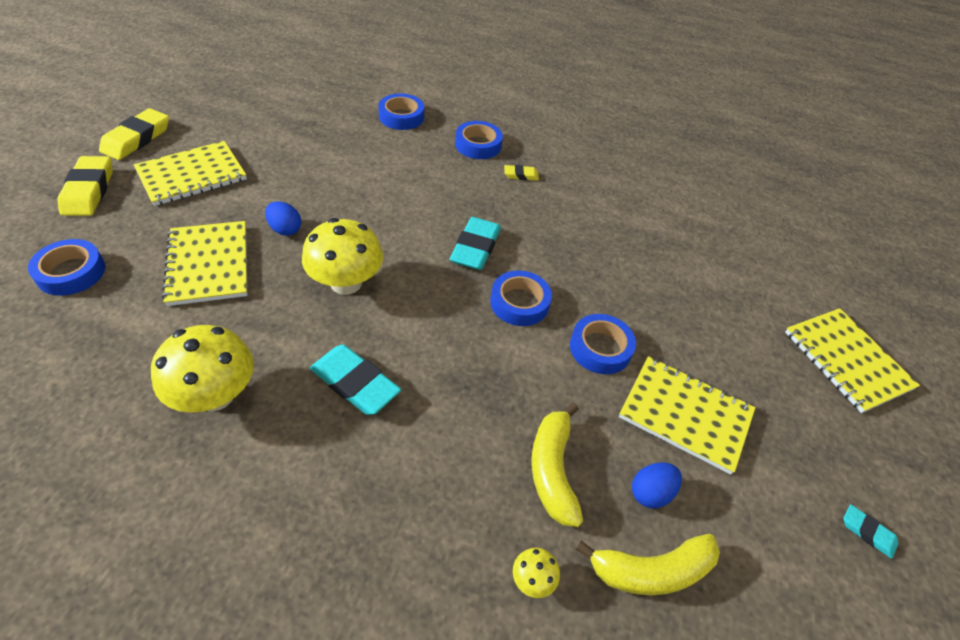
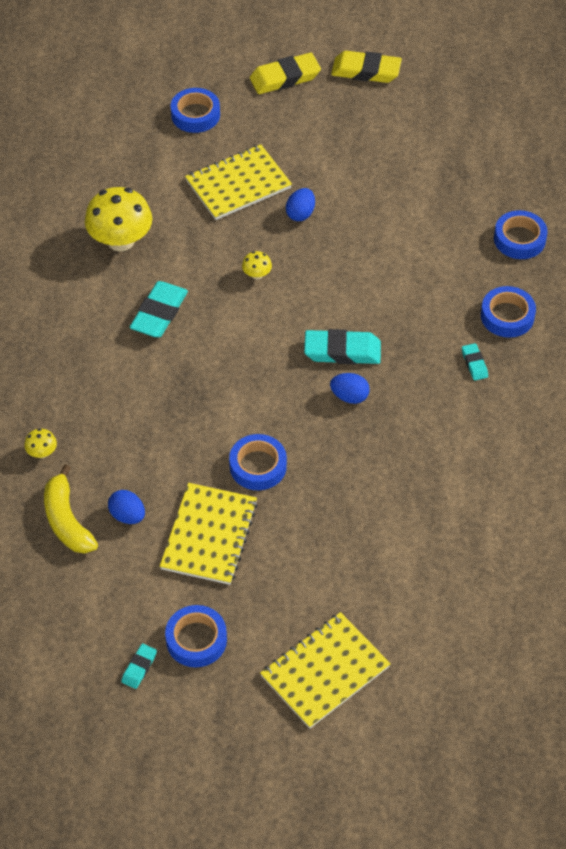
camera: 80 degrees right, 5 degrees up
yellow notebook [134,141,247,206] -> none
yellow mushroom [302,218,383,295] -> yellow mushroom [242,251,272,280], size x0.44
blue tape [490,270,552,326] -> blue tape moved to [165,605,227,667]
yellow eraser [504,165,539,181] -> turquoise eraser [462,343,488,381]
yellow banana [532,403,583,527] -> none
none -> blue egg [330,373,370,404]

